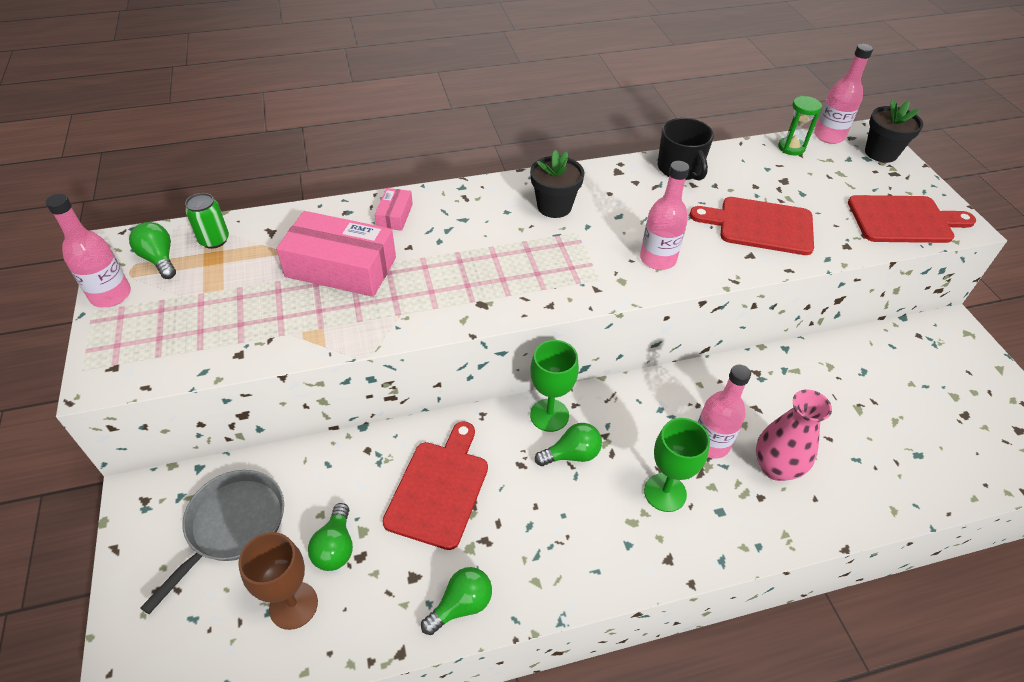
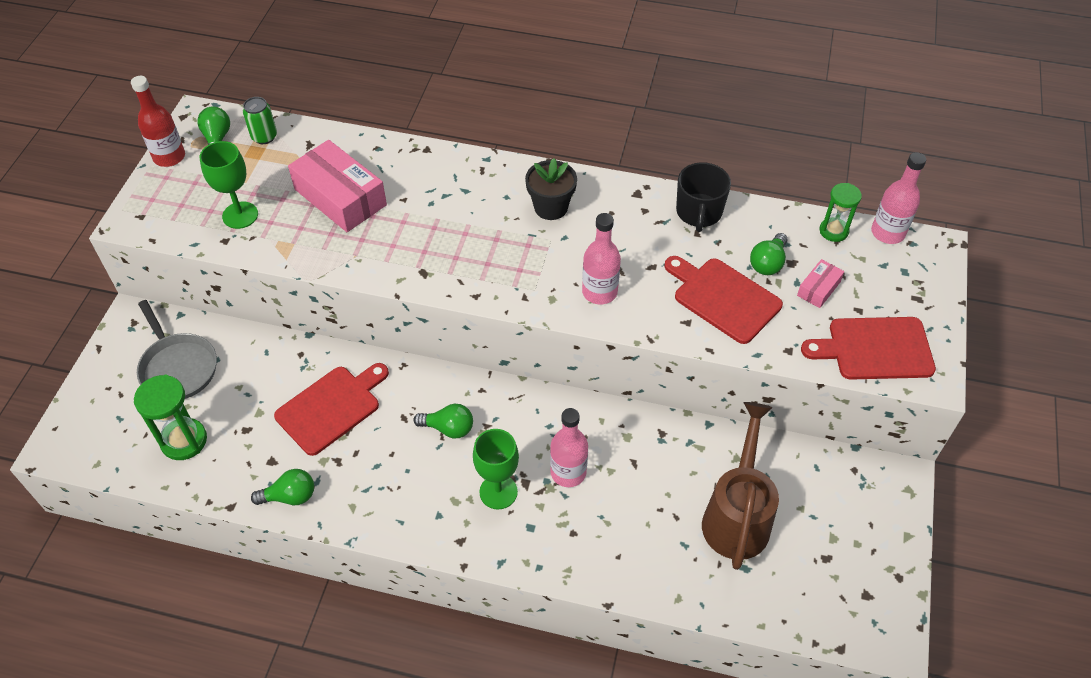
camera: 30 degrees right, 5 degrees up
pink bottle [45,194,131,307] -> red bottle [131,76,185,167]
grey pan [140,470,284,614] -> grey pan turned 90 degrees clockwise [137,300,217,399]
brown goblet [238,532,318,630] -> green hourglass [134,375,207,460]
green light bulb [308,503,353,571] -> green light bulb moved to [750,233,788,275]
pink box [375,188,413,231] -> pink box moved to [797,259,844,308]
green goblet [530,340,579,432] -> green goblet moved to [200,141,258,229]
pink vase [756,389,832,481] -> none
red cutting board [848,195,976,243] -> red cutting board turned 150 degrees clockwise [801,317,936,380]
black flower pot [865,100,923,163] -> none
none -> brown watering can [702,402,779,570]

